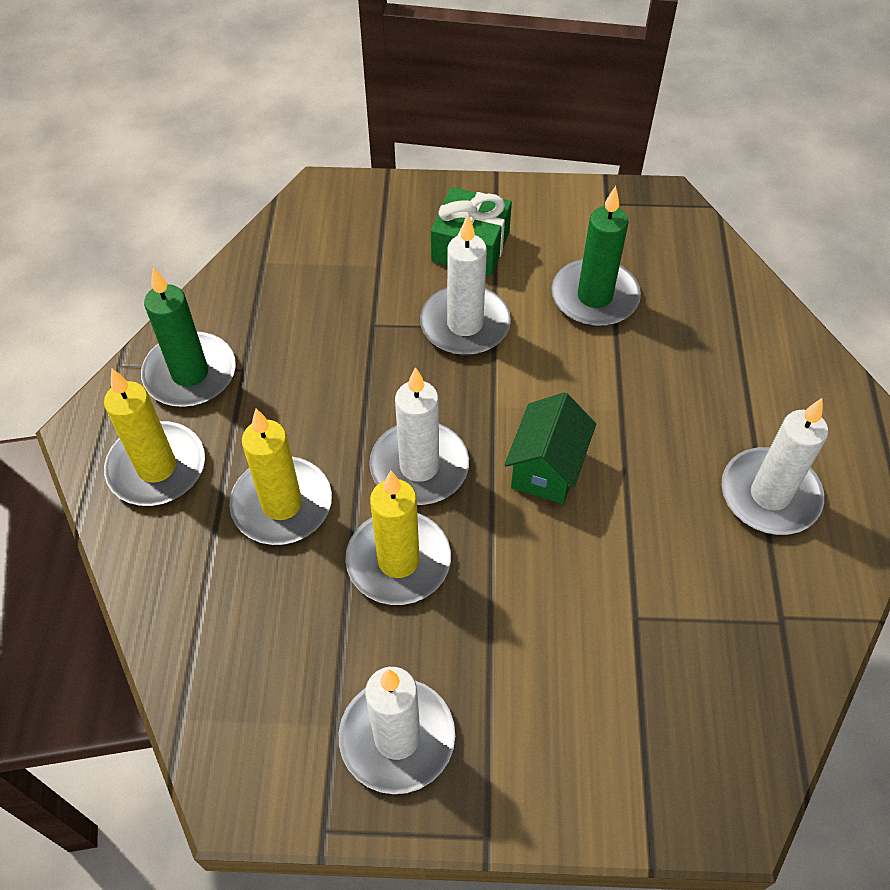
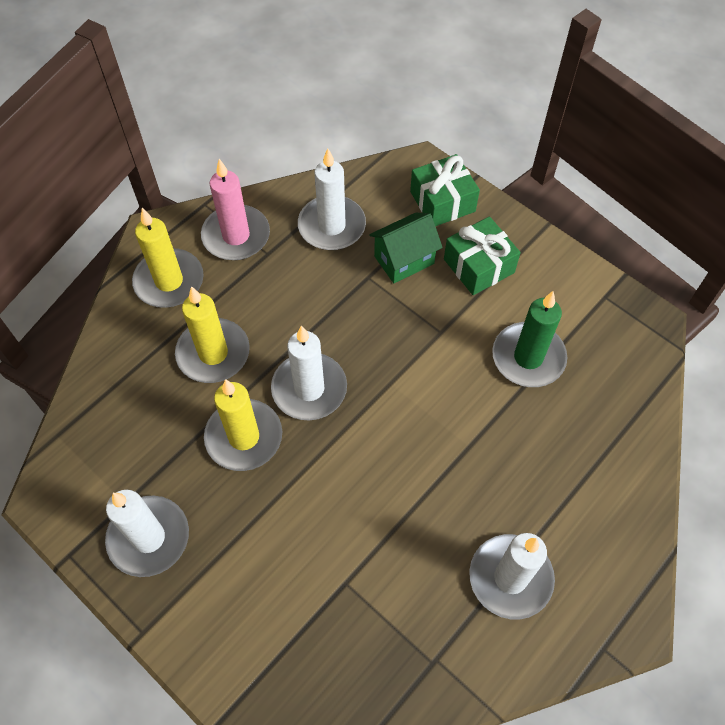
camera: 40 degrees right, 5 degrees up
green candle [141,267,236,407] -> pink candle [201,159,270,260]
white candle [420,216,511,355] -> white candle moved to [298,149,366,250]
green house [504,392,596,504] -> green house moved to [369,212,443,283]
none -> green gift [410,154,480,226]

